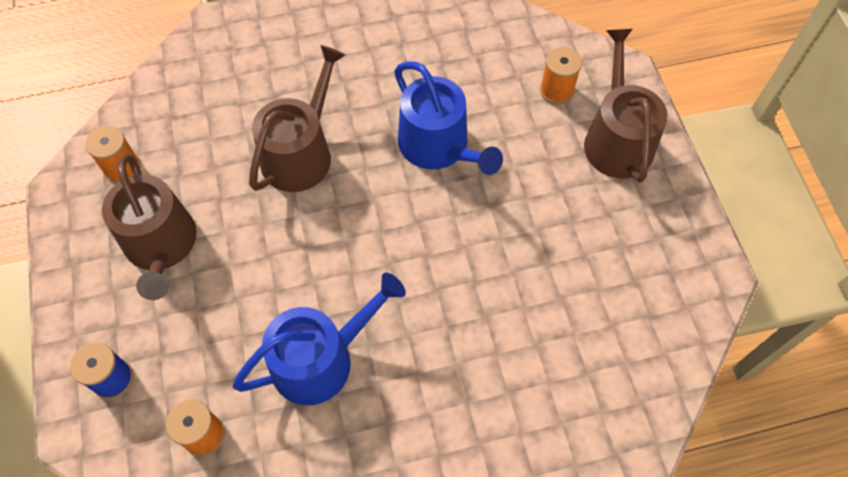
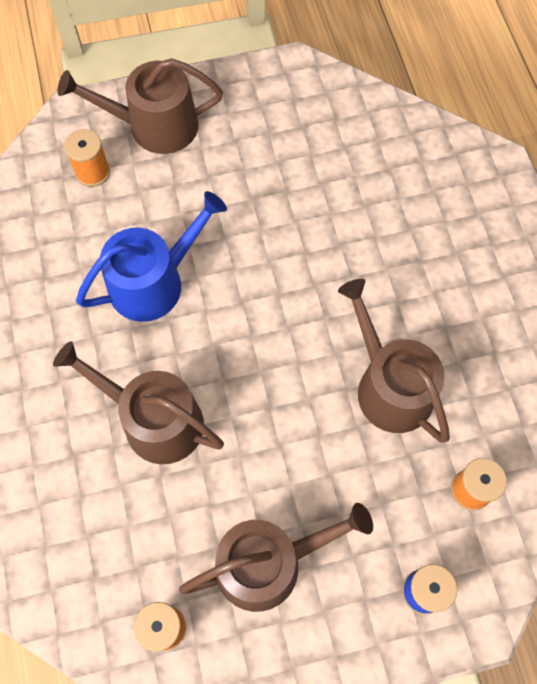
camera: 90 degrees left, 5 degrees up
blue watering can [232,273,406,405] -> brown watering can [338,279,450,443]

